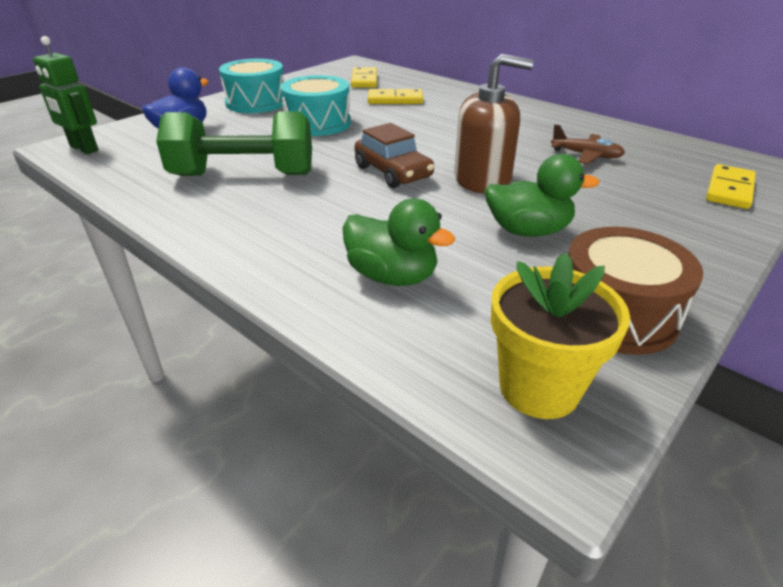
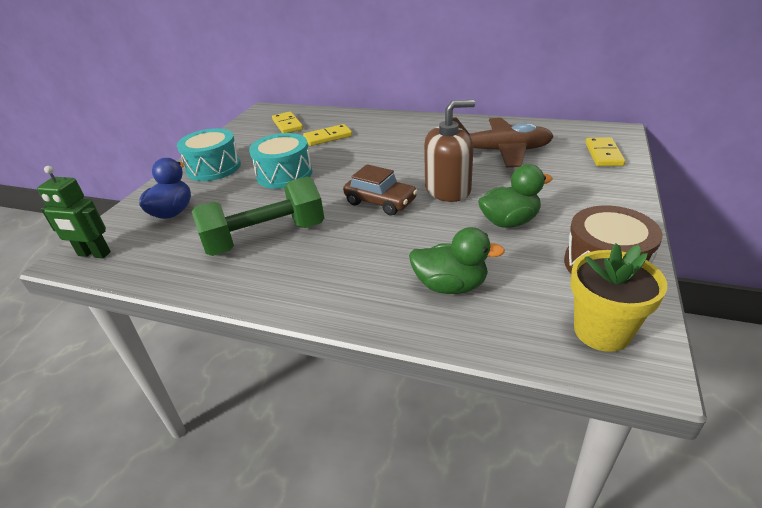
camera: 20 degrees left, 0 degrees up
brown plane [551,124,625,164] -> brown plane [453,117,554,167], size x1.95

